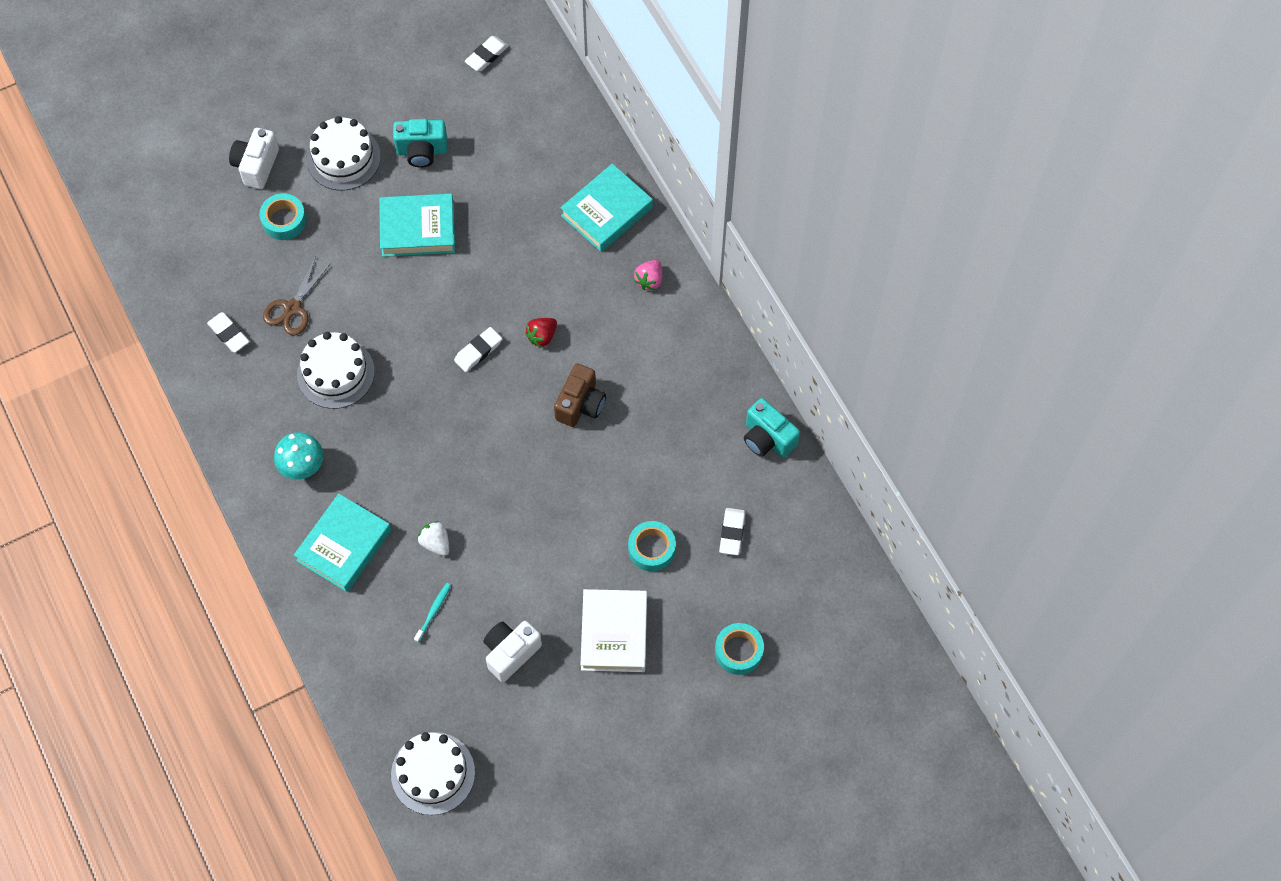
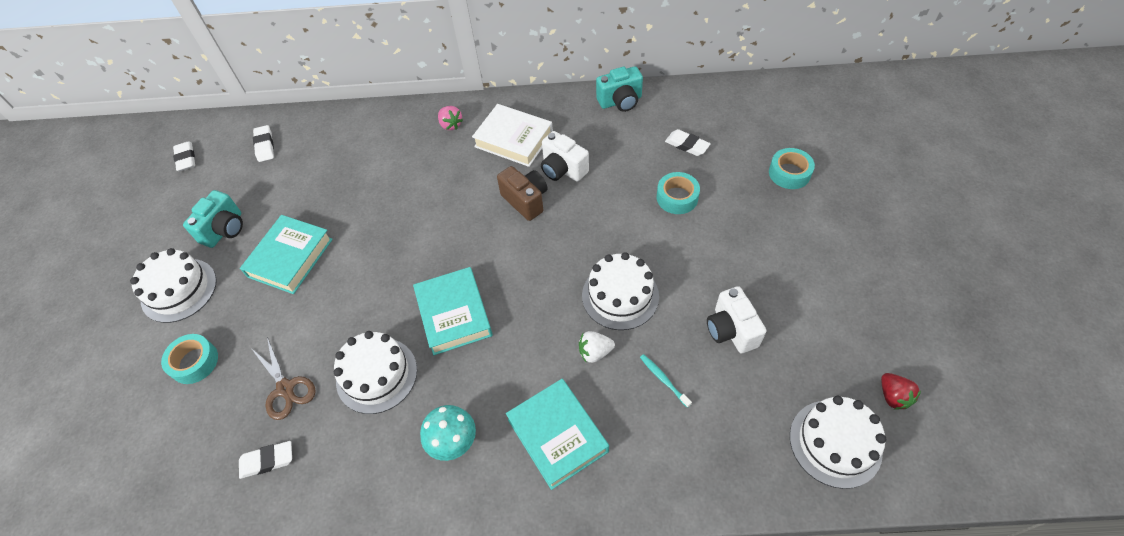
camera: 60 degrees left, 10 degrees down
white camera [229,128,279,189] -> white camera moved to [541,131,589,181]
white eraser [454,327,502,372] -> white eraser moved to [253,125,274,162]
red strawberry [525,318,557,348] -> red strawberry moved to [881,373,921,410]
turquoise book [560,163,653,252] -> turquoise book moved to [413,267,493,355]
white book [580,589,647,672] -> white book moved to [472,104,553,167]
none -> white cake [582,252,659,330]

